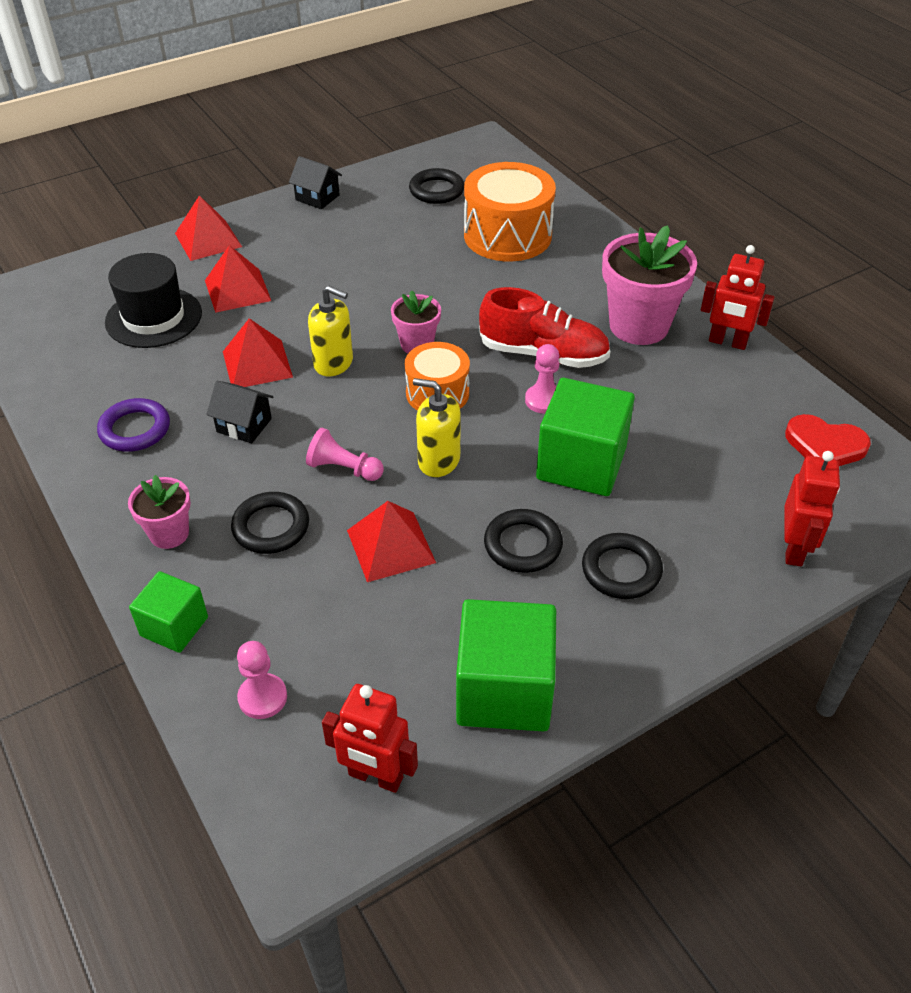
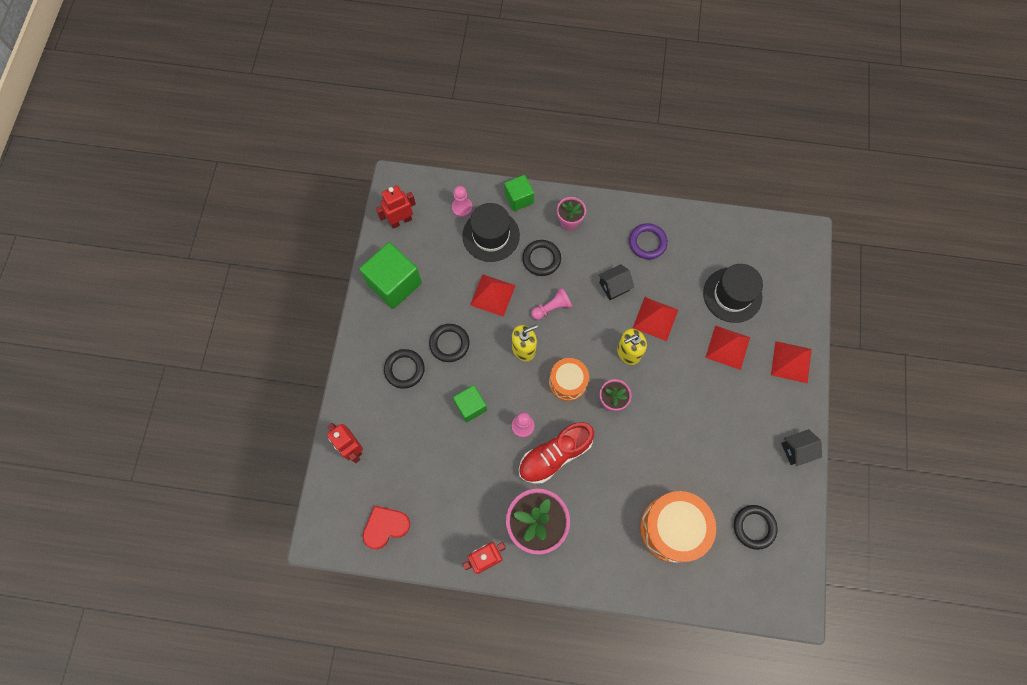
camera: 130 degrees right, 25 degrees up
green cube [536,378,635,496] -> green cube [453,385,487,422], size x0.58
none -> black hat [462,203,520,262]

